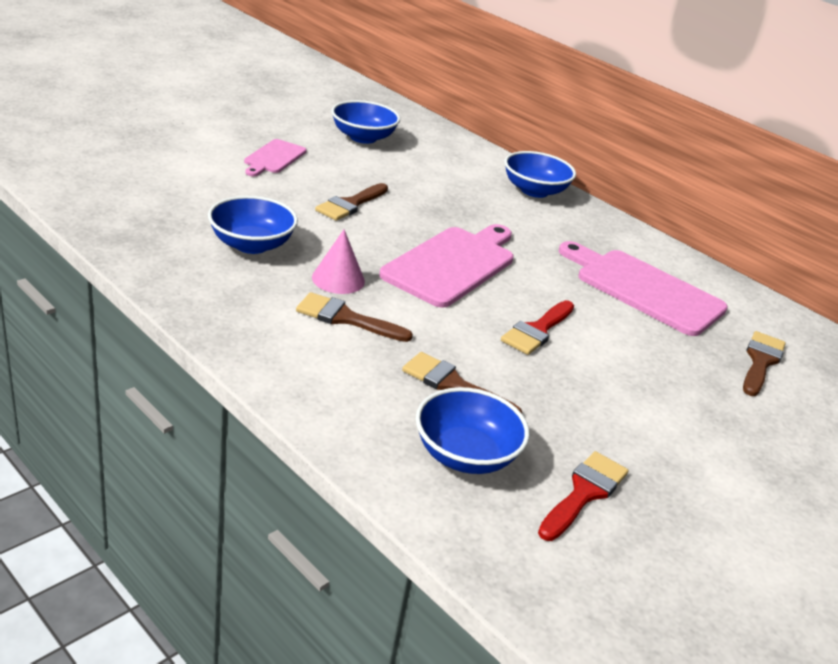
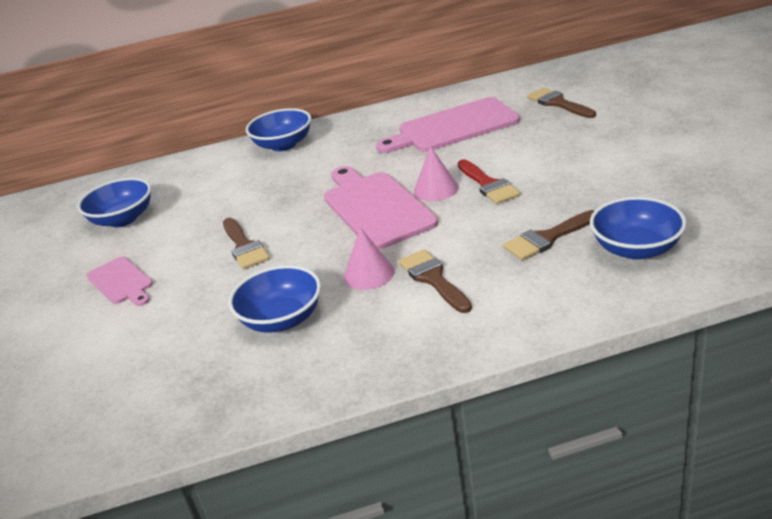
camera: 50 degrees left, 0 degrees up
brown brush [296,292,413,342] -> brown brush turned 105 degrees clockwise [399,249,472,313]
red brush [538,451,629,541] -> none
none -> pink cone [414,146,459,201]

